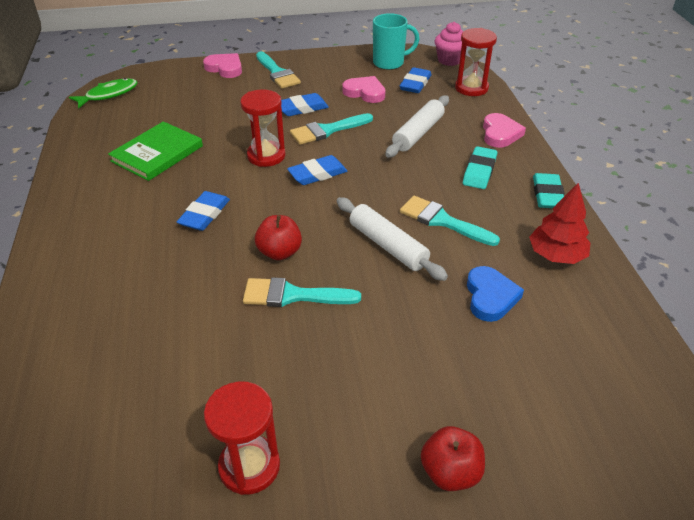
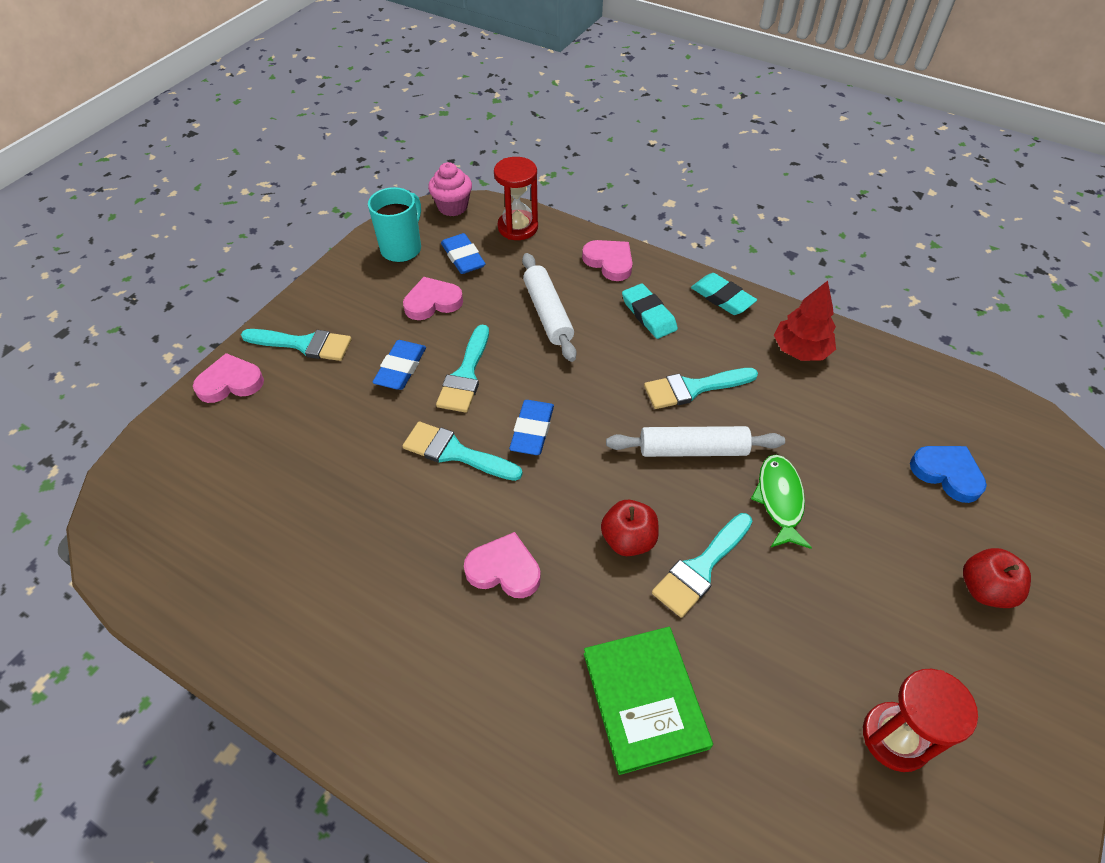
camera: 50 degrees left, 10 degrees up
green fish [69,78,138,109] -> green fish moved to [751,454,812,549]
green book [108,121,203,181] -> green book moved to [584,627,713,775]
blue eraser [177,191,230,231] -> pink heart [464,532,541,598]
red hourglass [240,89,286,167] -> turquoise brush [403,422,523,481]
blue heart [467,266,524,322] -> blue heart moved to [910,446,987,503]

